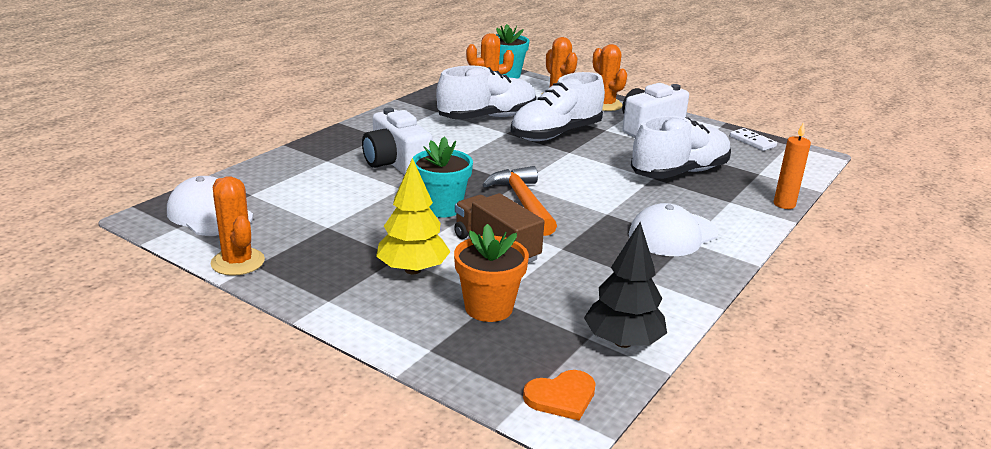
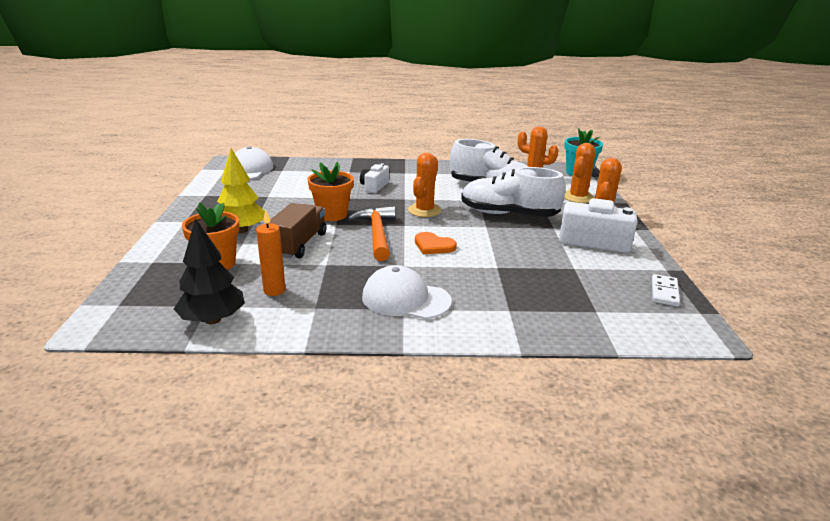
camera: 55 degrees right, 0 degrees up
orange cactus [210,176,265,276] -> orange cactus moved to [408,153,441,217]
white camera [362,107,432,175] -> white camera [360,163,389,193], size x0.59
turquoise flower pot [413,136,473,218] -> orange flower pot [308,161,354,221]
orange hammer [483,166,557,236] -> orange hammer turned 45 degrees counterclockwise [348,206,396,261]
orange heart [523,370,596,420] -> orange heart moved to [415,232,457,254]
white shoe [631,116,731,179] -> none
orange candle [774,122,811,209] -> orange candle moved to [256,210,286,296]

